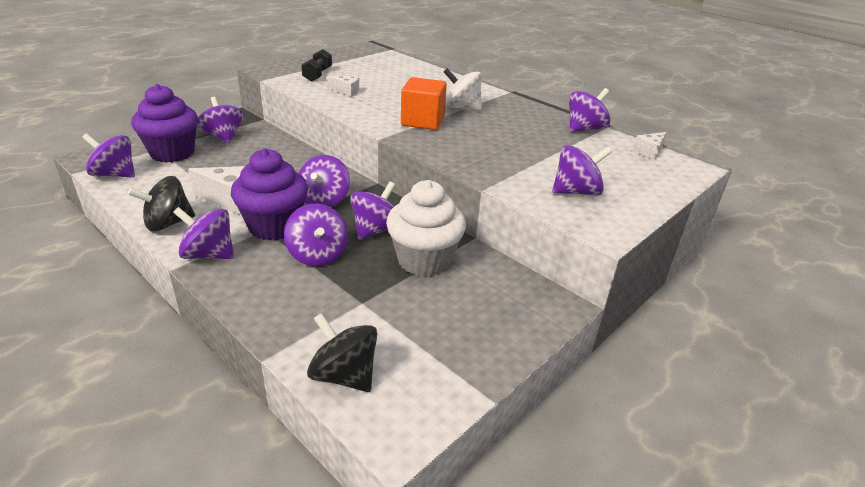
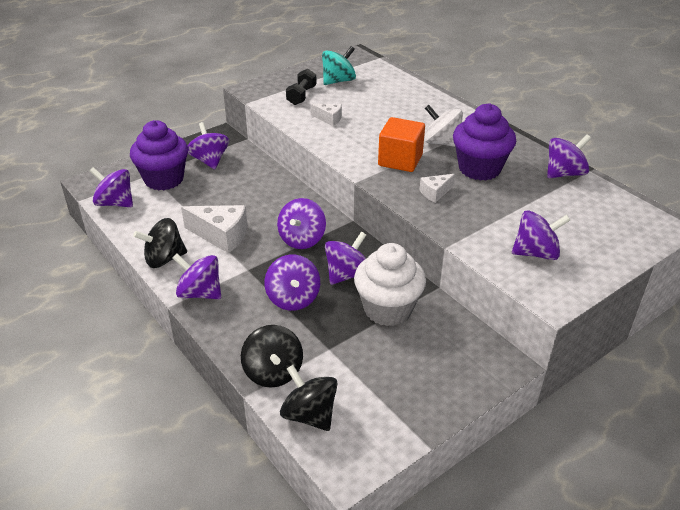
camera: 10 degrees right, 5 degrees up
purple cupcake [231,148,308,241] -> purple cupcake moved to [453,103,516,181]
white cheese [633,132,667,159] -> white cheese moved to [420,174,455,203]
none -> black spinning top [241,325,303,388]
none -> turquoise spinning top [322,46,356,85]

